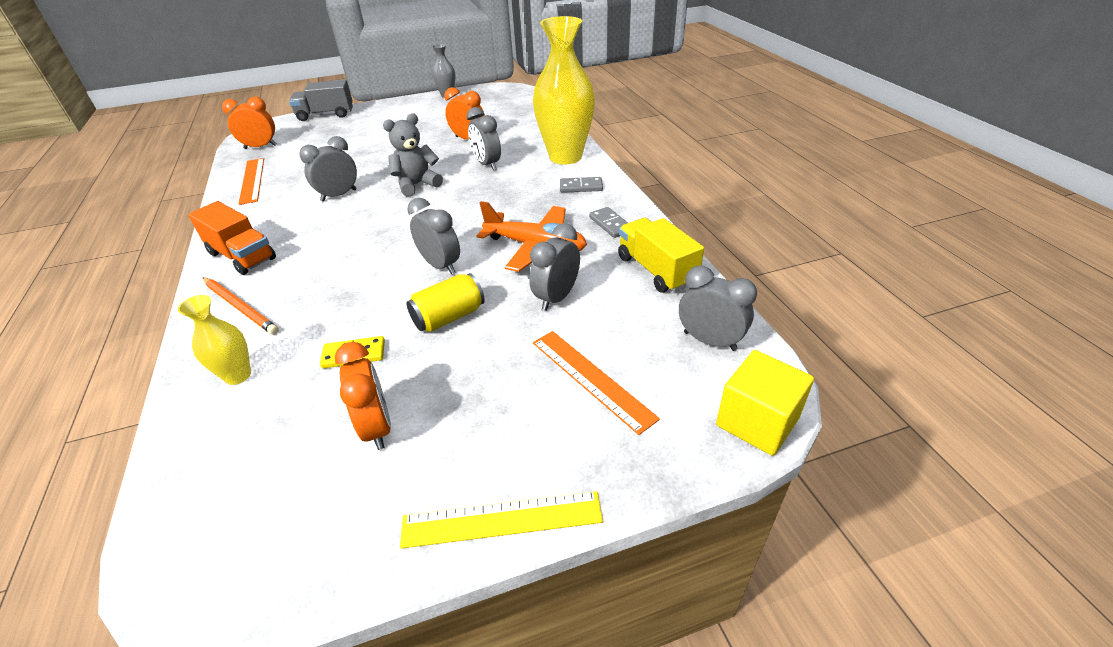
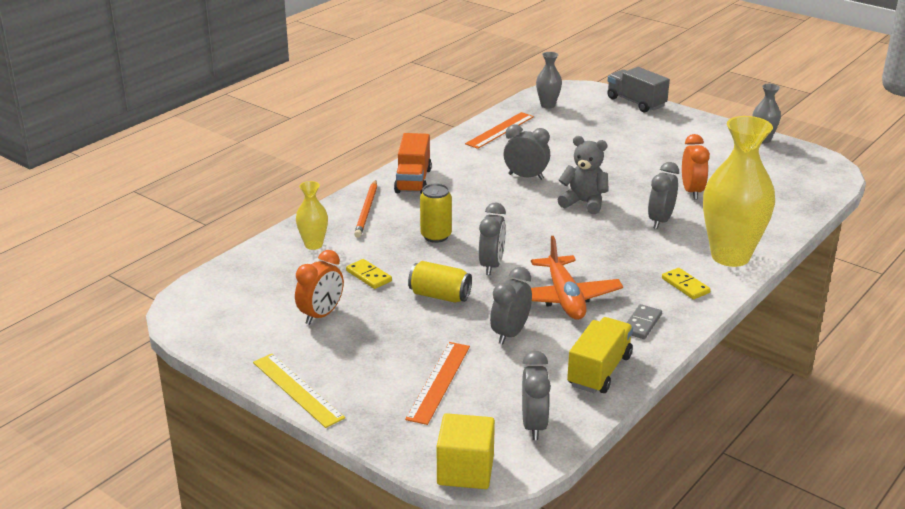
camera: 55 degrees right, 10 degrees down
orange clock [222,97,277,149] -> grey vase [536,52,562,109]
grey clock [529,223,580,311] -> grey clock turned 60 degrees counterclockwise [490,267,532,345]
grey domino [560,177,603,193] -> yellow domino [662,268,711,299]
none -> yellow can [420,183,452,243]

